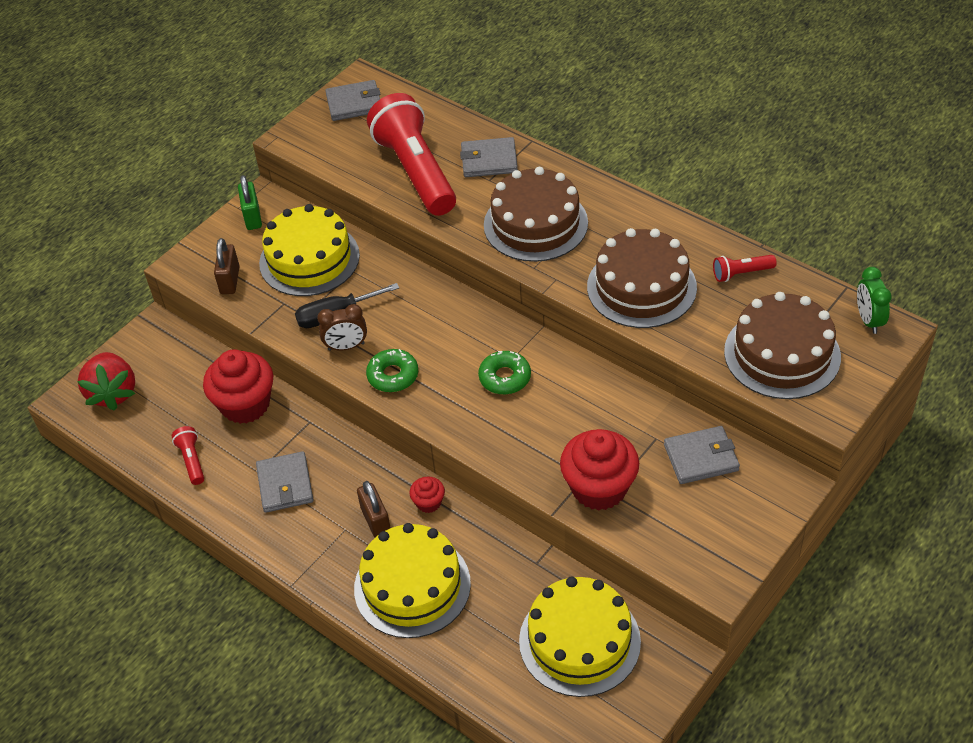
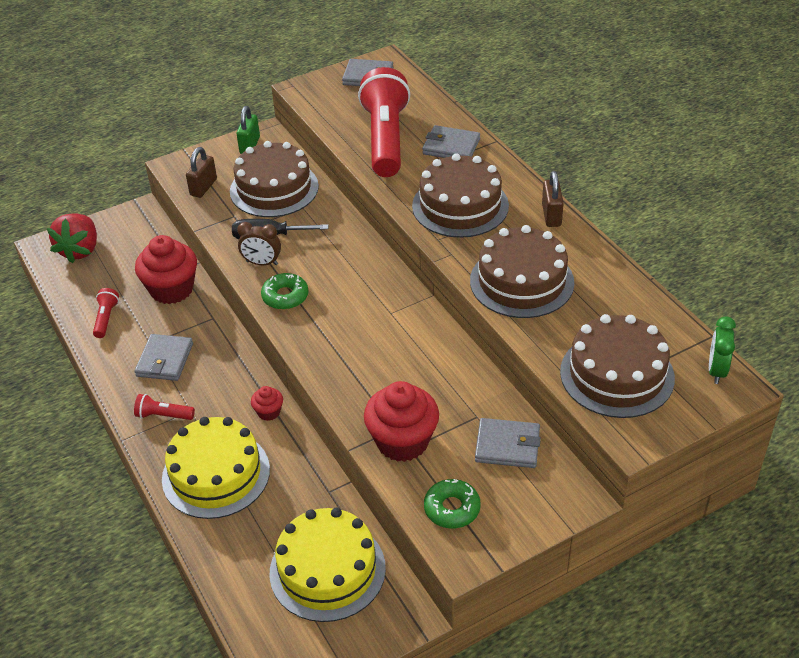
camera: 20 degrees right, 5 degrees down
yellow cake [259,204,360,296] -> brown cake [230,141,319,217]
brown padlock [357,481,391,538] -> brown padlock moved to [542,171,564,227]
green donut [478,351,531,395] -> green donut moved to [424,479,481,528]
red flashlight [713,255,777,282] -> red flashlight moved to [134,394,195,420]

